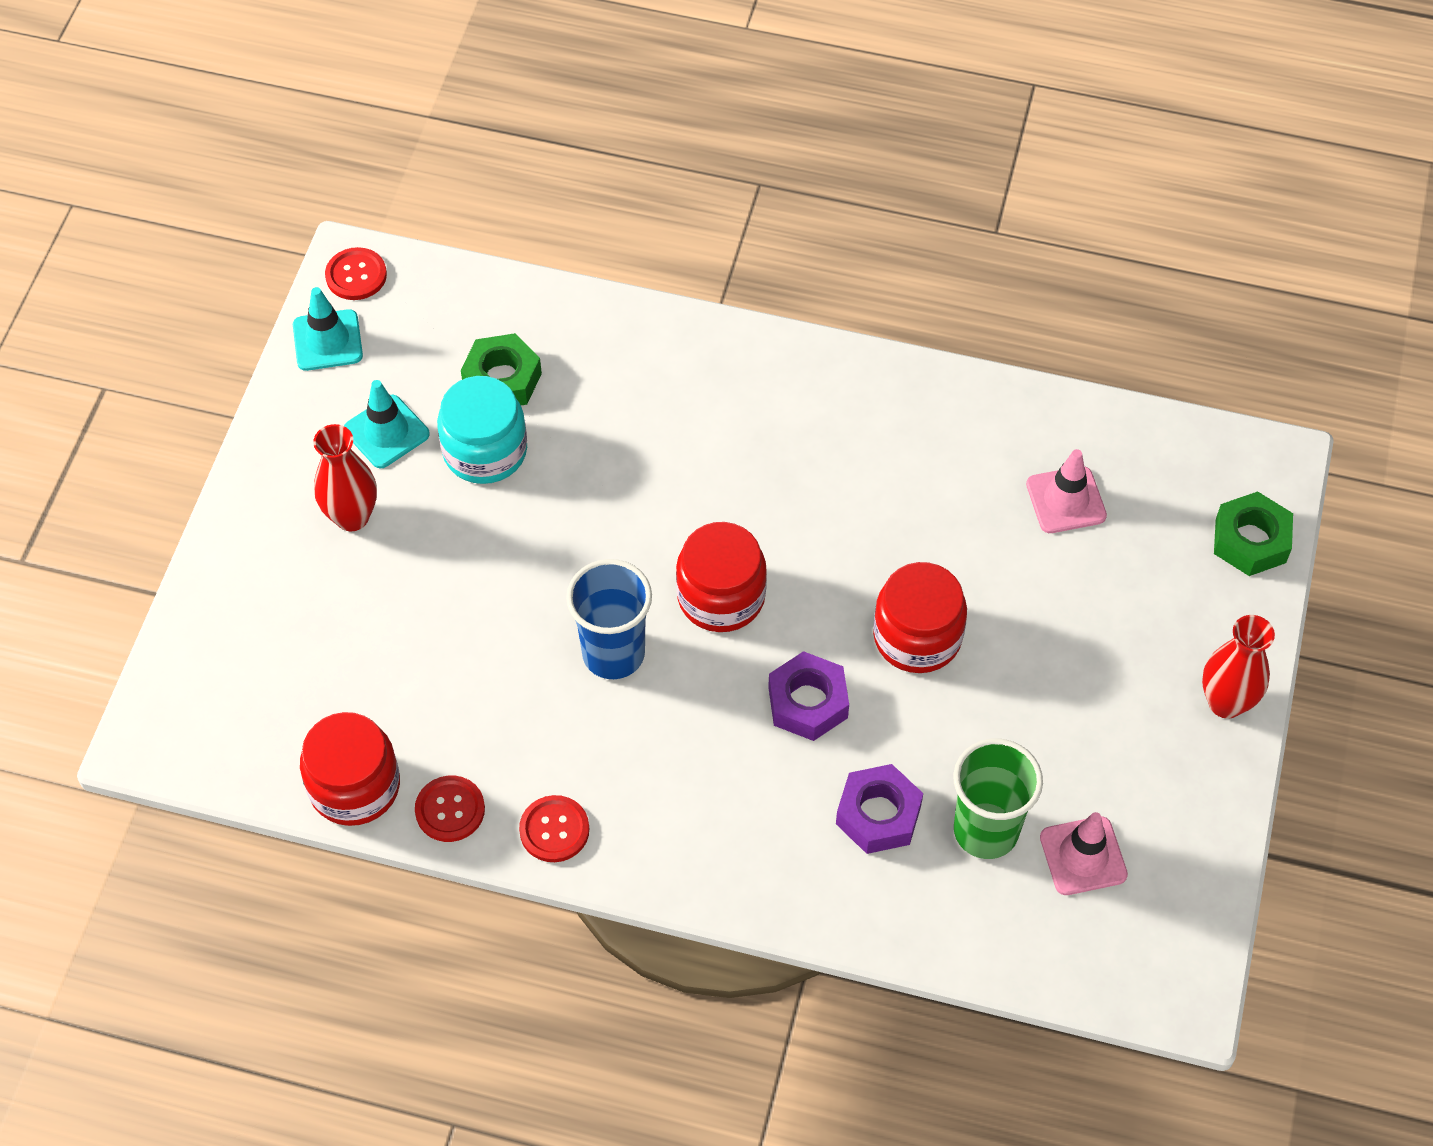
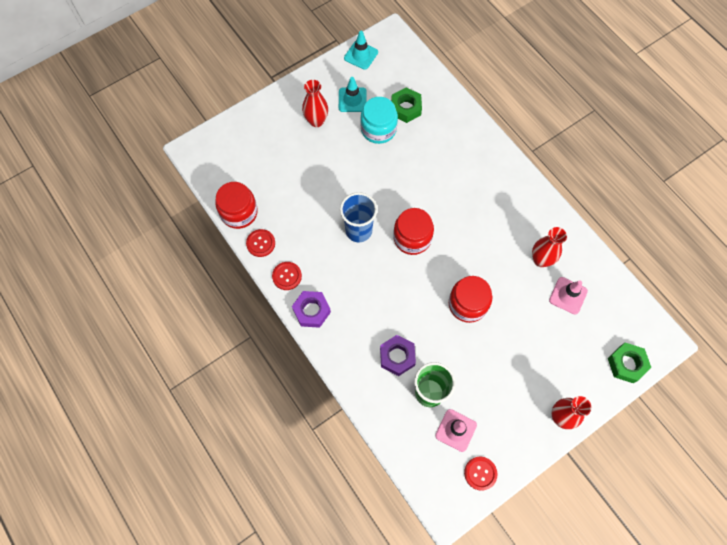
camera: 40 degrees right, 10 degrees up
red button [325,247,387,300] -> red button moved to [464,456,497,491]
purple nut [768,651,849,741] -> purple nut moved to [292,291,331,328]
none -> red vase [532,227,567,267]

